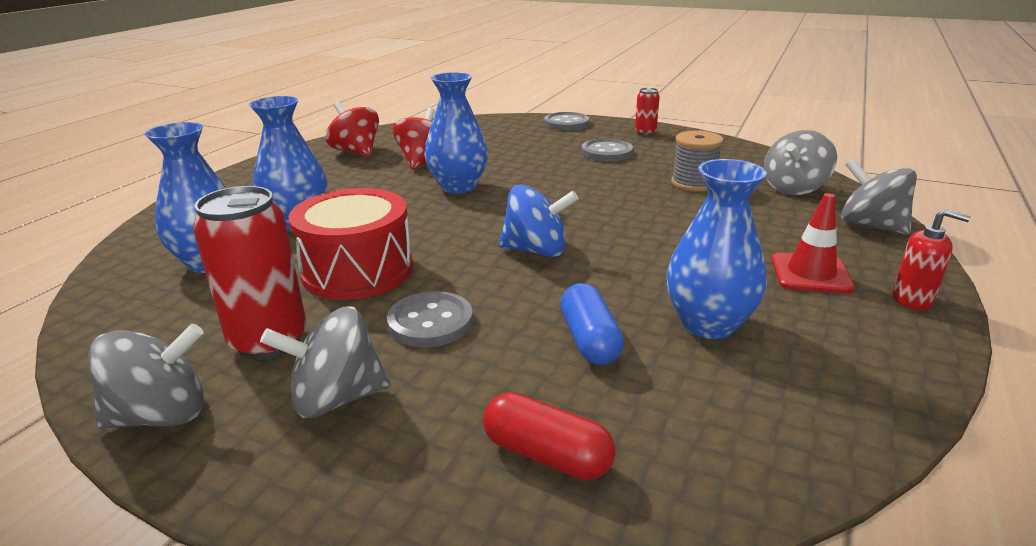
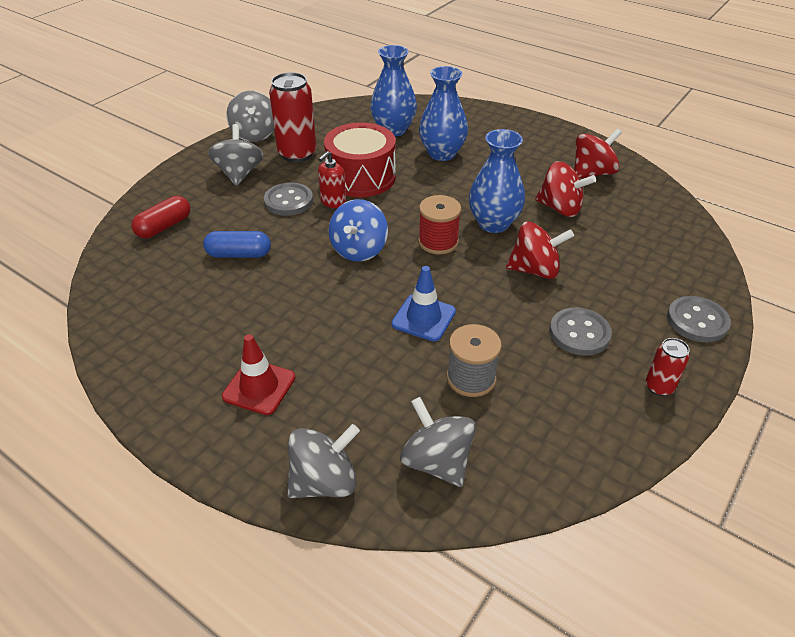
camera: 100 degrees right, 15 degrees up
blue vase [666,159,767,339] -> none
red soap dispenser [892,209,971,310] -> red soap dispenser moved to [318,151,346,208]
none -> blue traffic cone [392,266,456,342]
none -> red spool [418,195,461,254]
none -> red spinning top [506,222,574,279]

